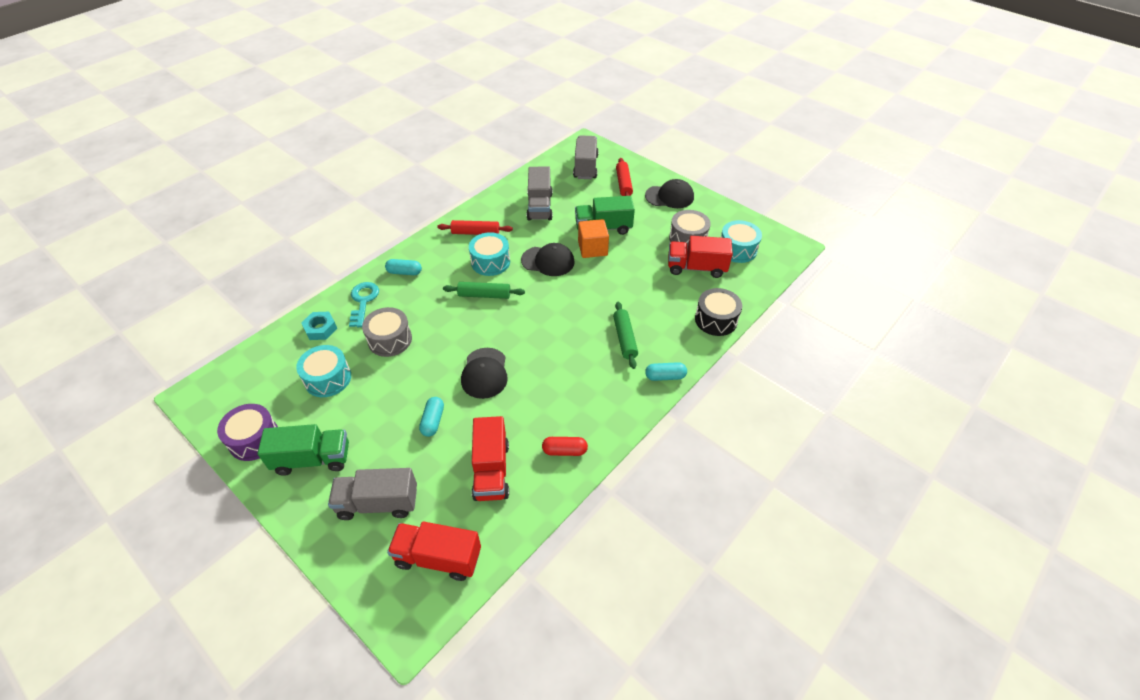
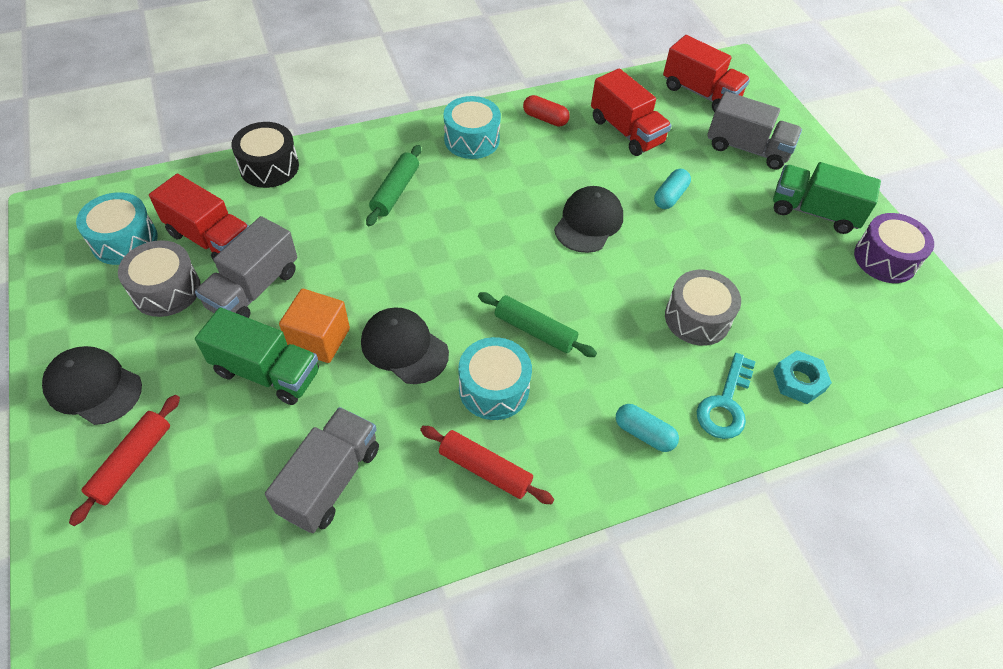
camera: 155 degrees left, 5 degrees up
turquoise drum [296,345,351,397] -> turquoise drum moved to [443,96,501,159]
red truck [472,416,509,501] -> red truck turned 120 degrees clockwise [591,68,672,156]
grey truck [573,135,599,179] -> grey truck moved to [195,216,297,318]
turquoise capsule [645,362,687,381] -> none

